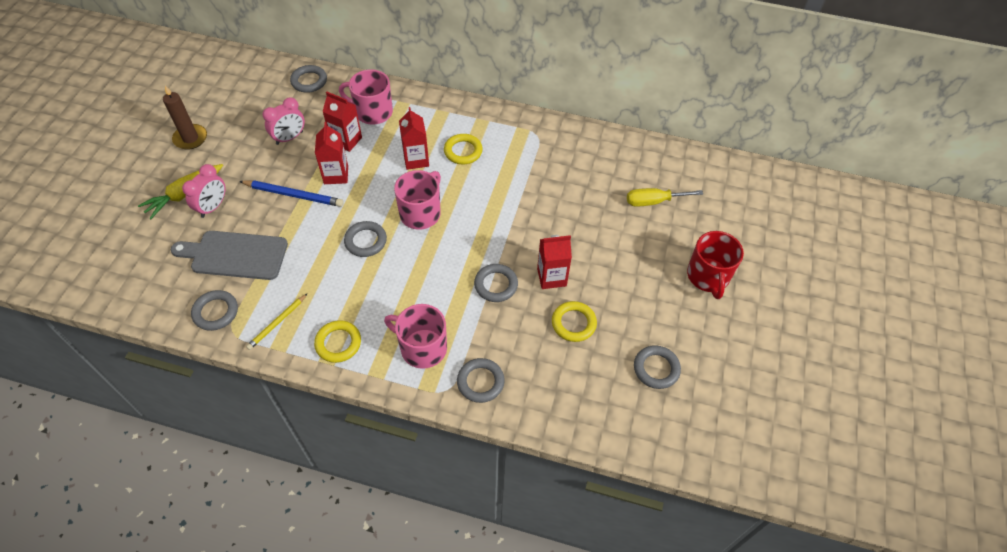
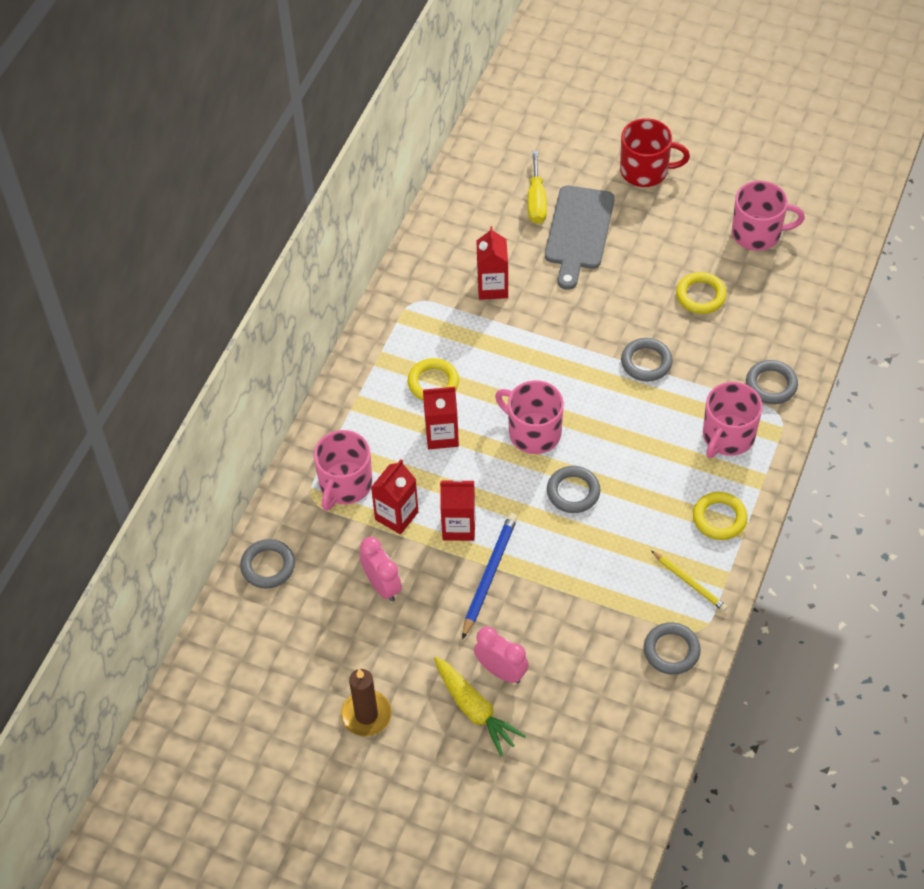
camera: 80 degrees left, 0 degrees up
grey cutting board [171,231,288,280] -> grey cutting board moved to [545,186,615,290]
red carton [537,235,572,289] -> red carton moved to [476,226,508,300]
grey ring [634,345,681,389] -> pink mug [732,181,805,251]

